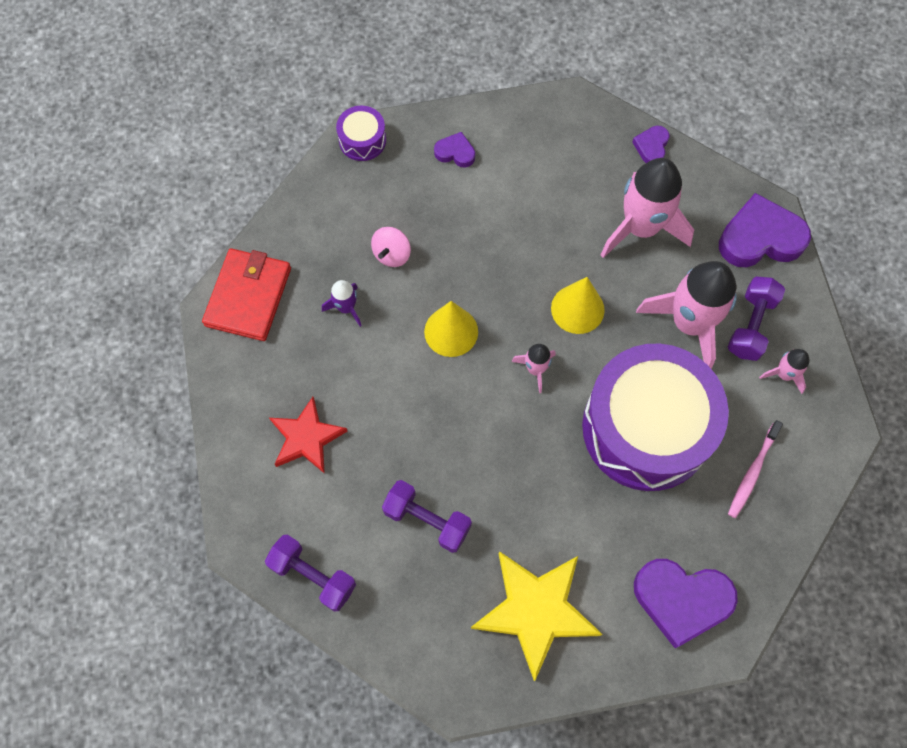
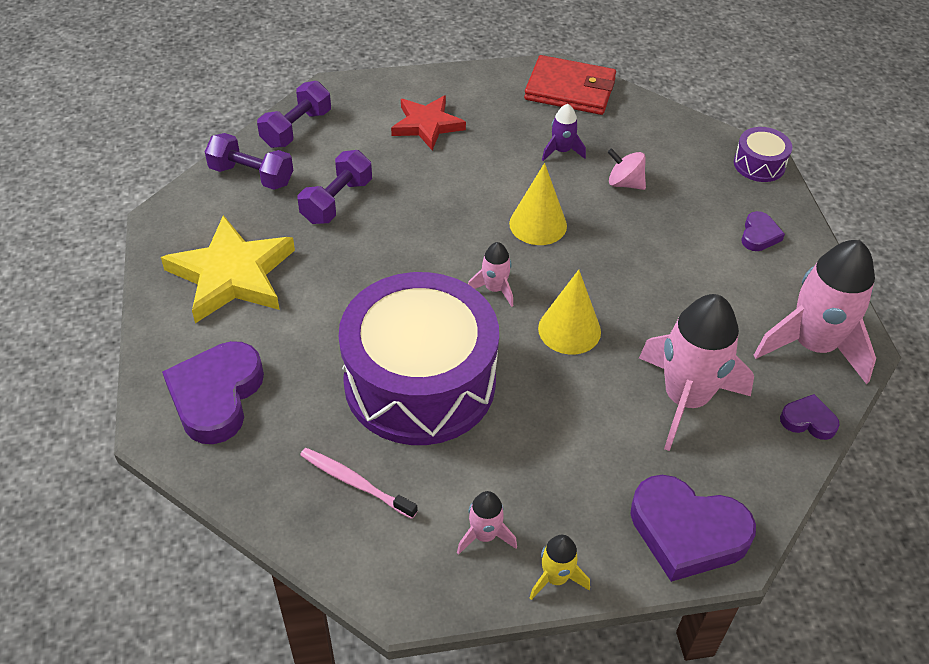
camera: 90 degrees right, 20 degrees down
pink rocket [636,261,737,369] -> pink rocket moved to [754,240,876,384]
purple heart [719,193,811,267] -> purple heart turned 120 degrees clockwise [630,475,756,582]
purple dumbbell [727,277,785,361] -> purple dumbbell moved to [205,133,293,190]
none -> yellow rocket [530,535,590,600]

